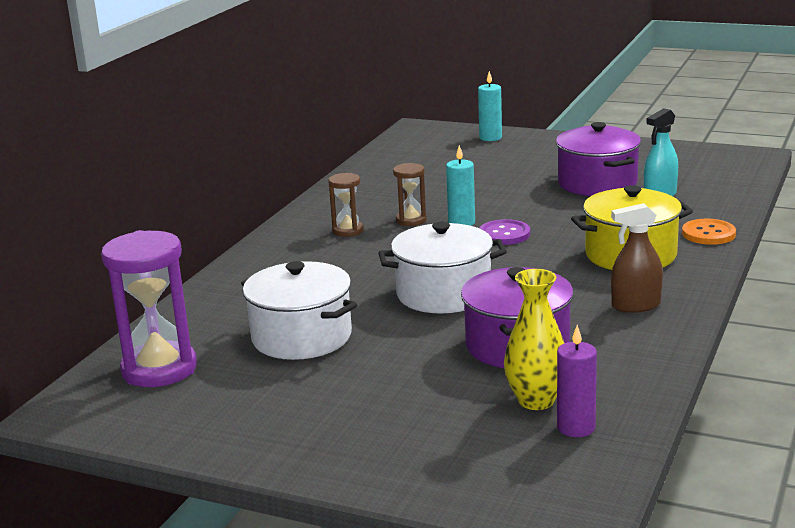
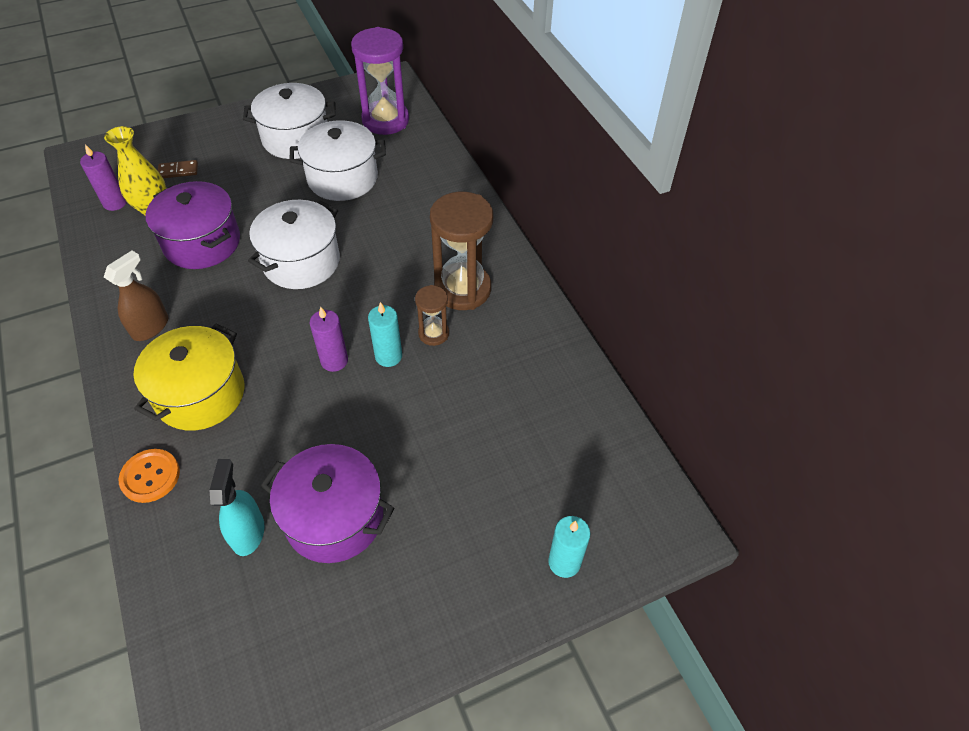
camera: 130 degrees right, 30 degrees up
brown hourglass [328,173,364,237] -> brown hourglass [430,192,493,310], size x1.93
purple button [479,219,530,245] -> purple candle [309,307,348,372]
none -> brown domino [158,160,198,178]
none -> white pot [243,83,336,159]

